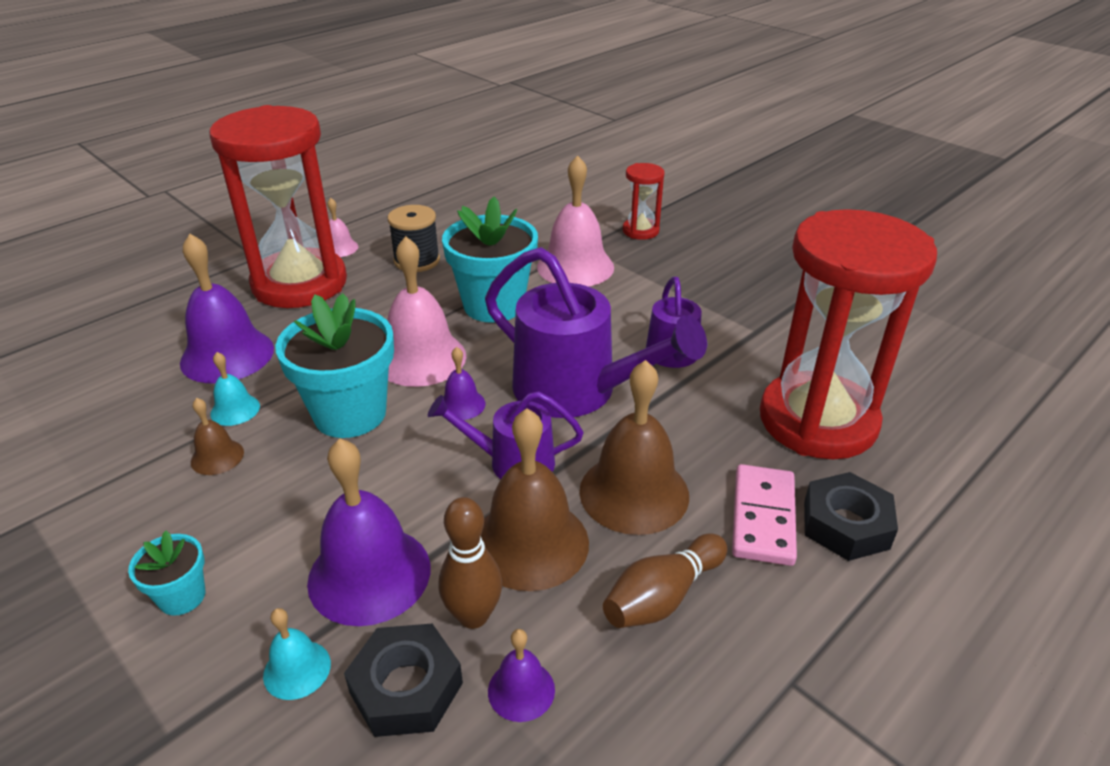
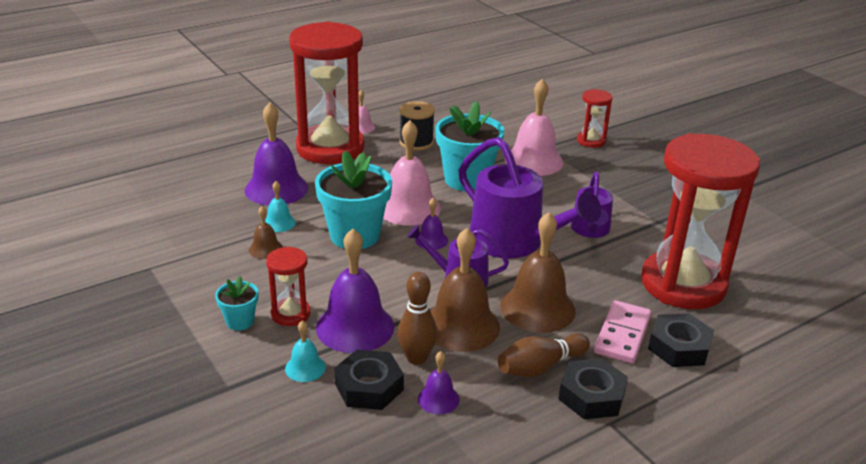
camera: 10 degrees right, 5 degrees down
none -> red hourglass [266,247,310,326]
none -> black nut [558,358,628,419]

